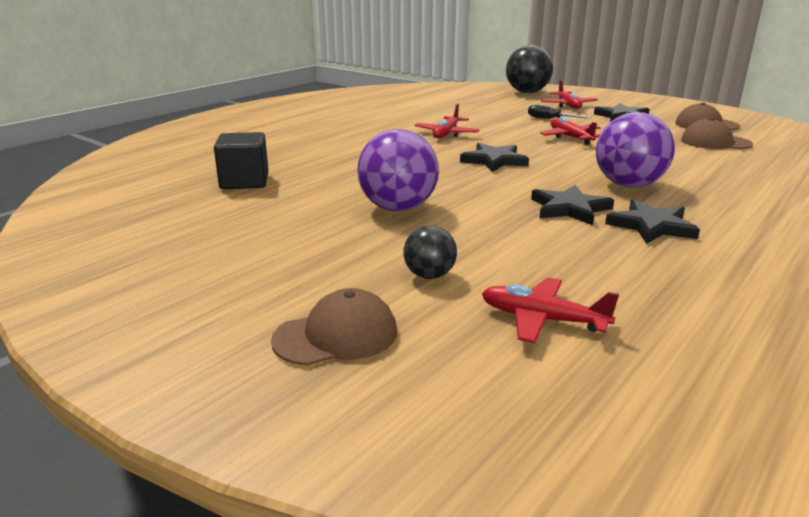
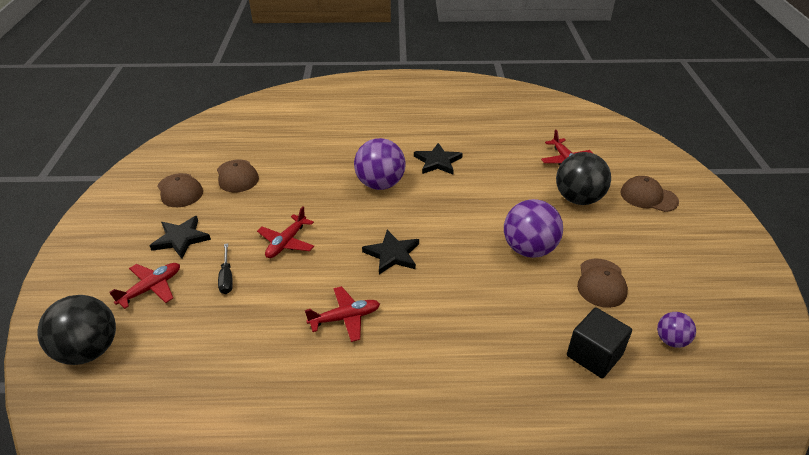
camera: 130 degrees left, 15 degrees up
black ball [403,225,457,279] -> black ball [556,152,611,205], size x1.88
black star [531,185,614,225] -> none
none -> brown cap [577,259,628,308]
none -> purple ball [657,312,696,348]

